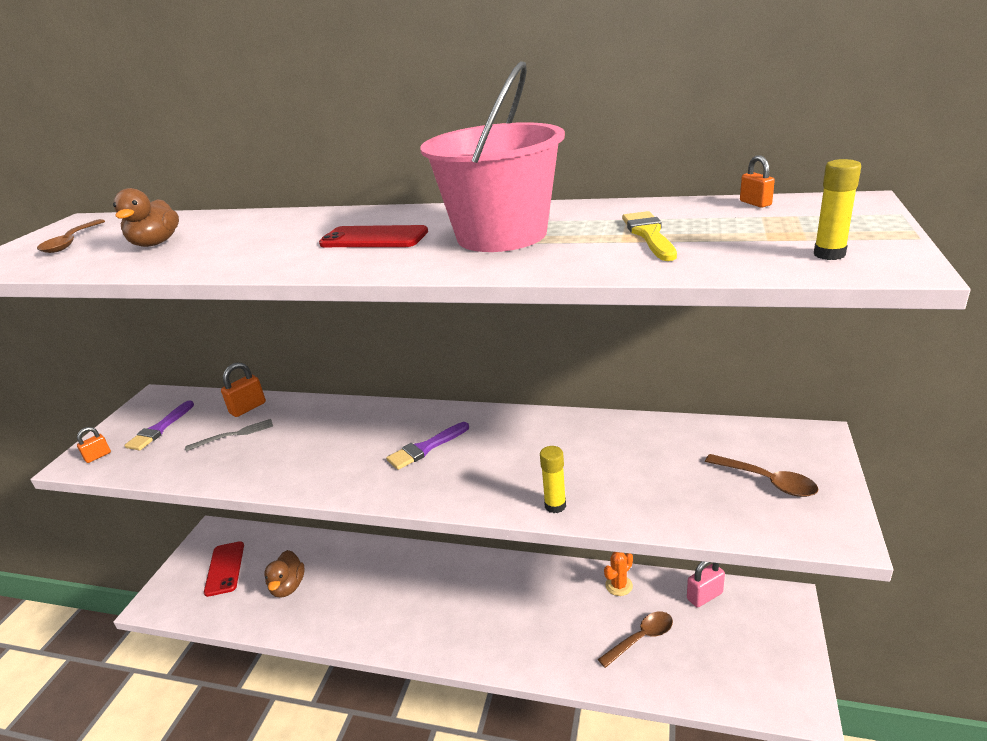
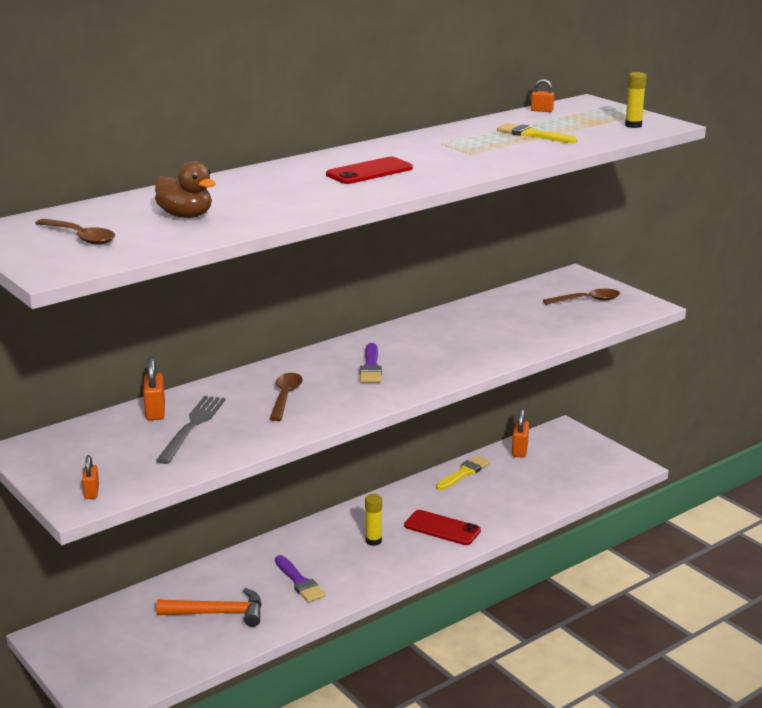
camera: 55 degrees left, 5 degrees down
purple brush [124,400,194,451] -> purple brush moved to [275,555,326,602]
grey fork [185,419,273,451] -> grey fork [156,396,226,464], size x1.51
red phone [204,541,244,597] -> red phone moved to [404,510,481,545]
brown duck [264,550,305,597] -> orange hammer [156,588,262,627]
pink bucket [420,61,565,252] -> none
yellow glue stick [540,446,566,513] -> yellow glue stick moved to [365,494,382,546]
brown spoon [598,612,673,668] -> brown spoon moved to [270,373,303,421]
orange cactus [604,552,633,596] -> yellow brush [436,456,490,490]
pink padlock [687,561,725,607] -> orange padlock [512,409,529,458]

